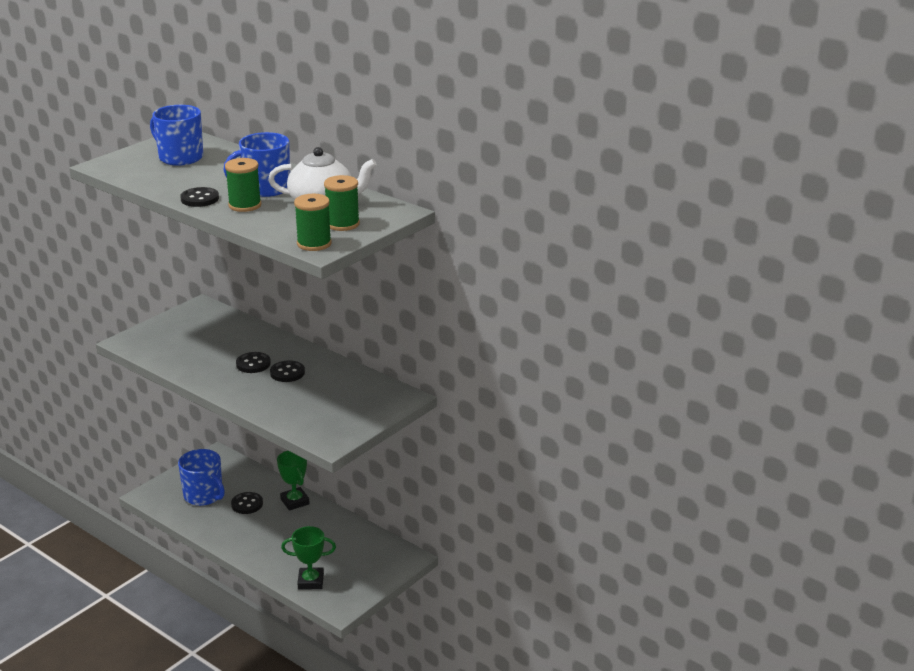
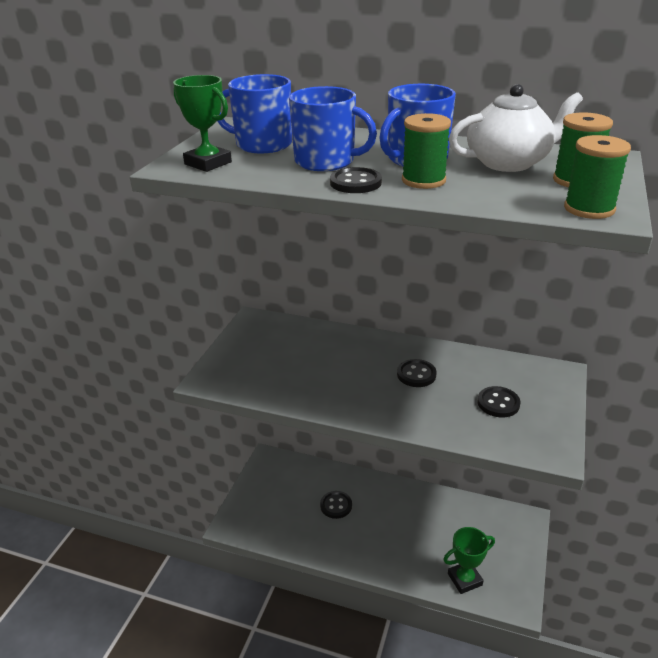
camera: 20 degrees left, 5 degrees up
blue mug [178,449,225,506] -> blue mug moved to [289,86,377,171]
black button [236,352,271,373] -> black button moved to [477,386,520,417]
green trophy [277,451,310,511] -> green trophy moved to [173,75,232,172]

